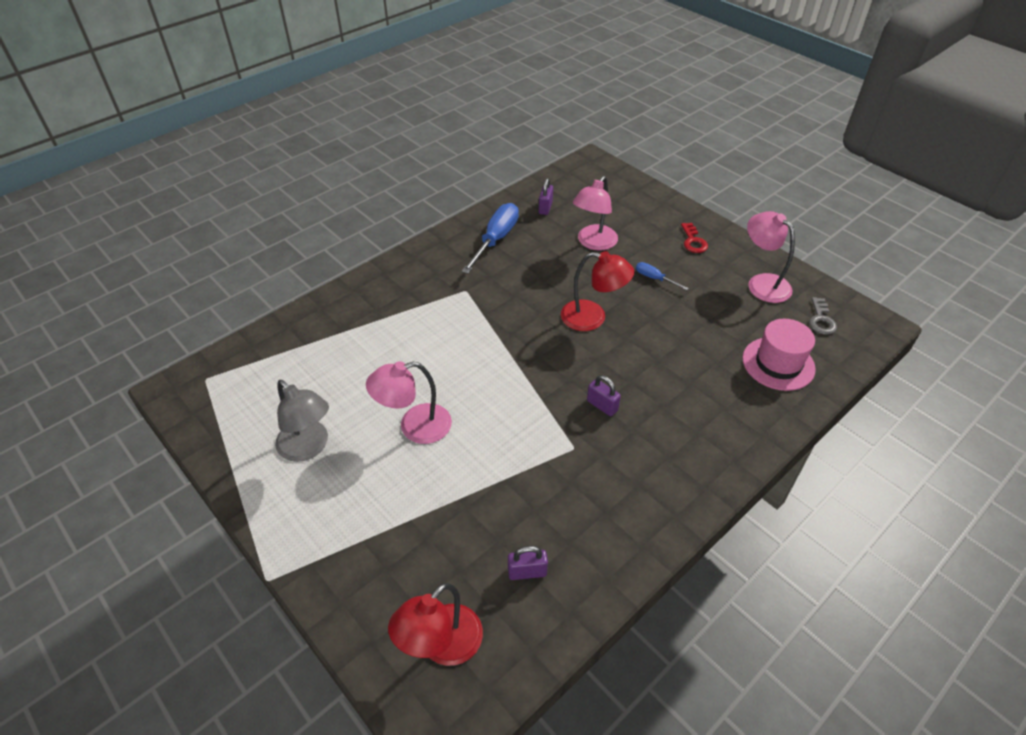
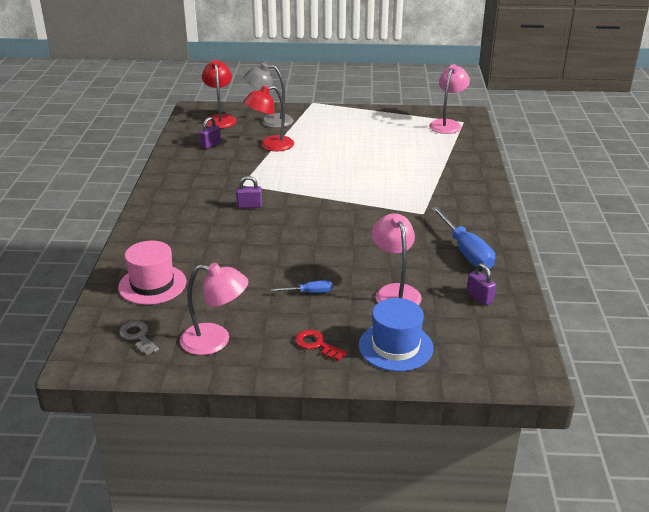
camera: 135 degrees right, 15 degrees down
grey lamp [275,380,329,462] -> grey lamp moved to [244,63,293,128]
pink lamp [366,361,452,444] -> pink lamp moved to [429,64,470,134]
red lamp [561,251,635,331] -> red lamp moved to [243,86,294,151]
none -> blue hat [359,298,433,372]

